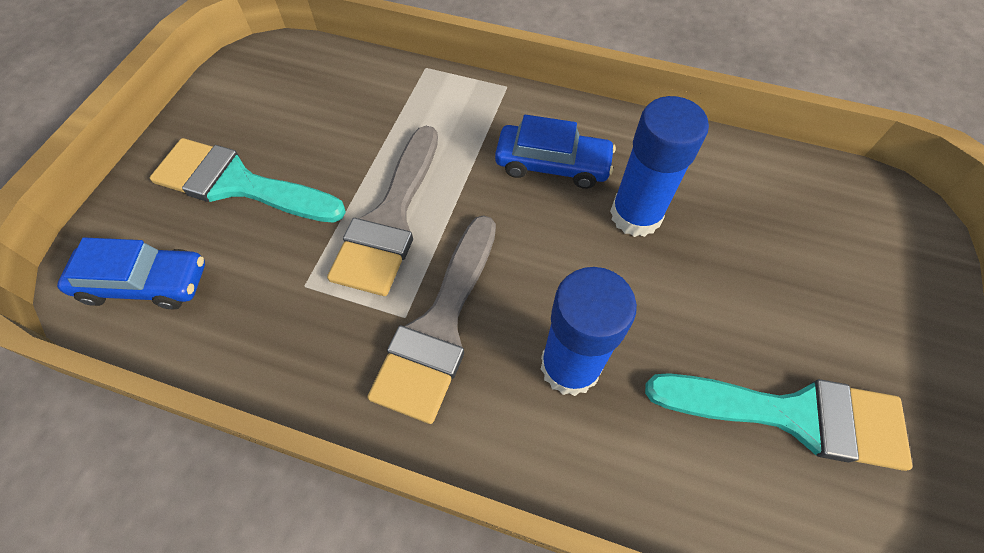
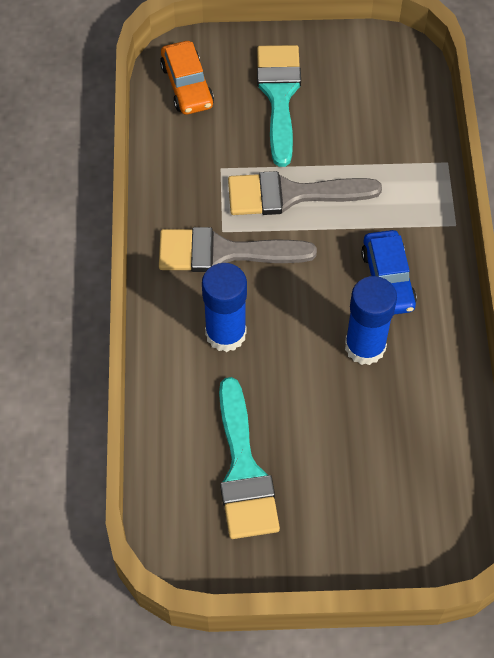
camera: 70 degrees right, 0 degrees up
blue car [57,237,205,309] -> orange car [160,41,214,115]

